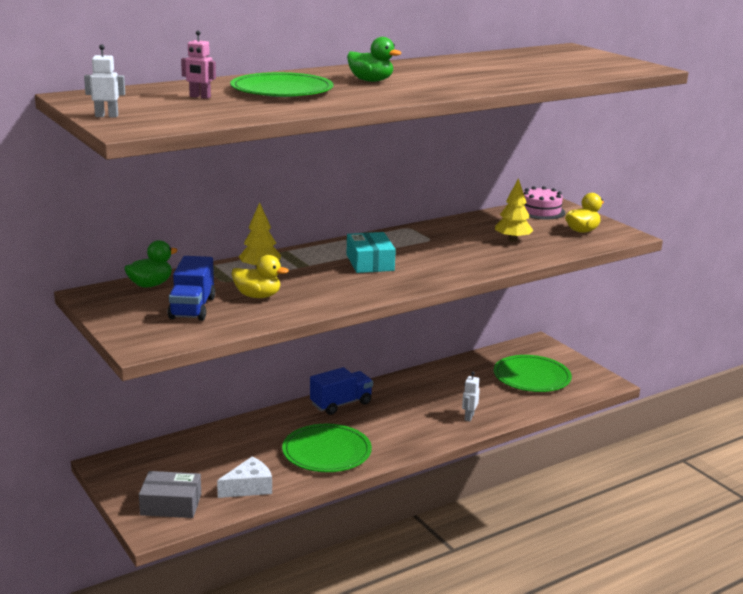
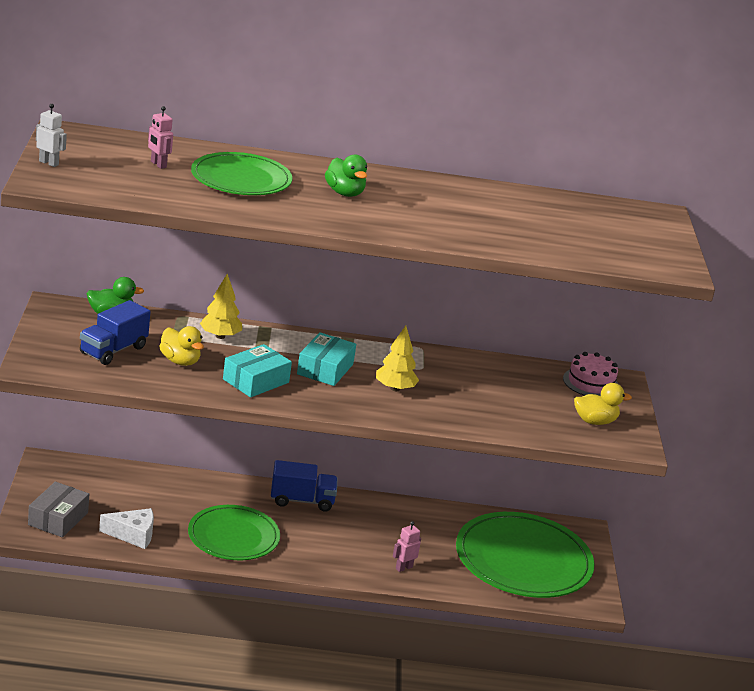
camera: 30 degrees right, 5 degrees up
grey box [139,471,201,518] -> grey box turned 75 degrees clockwise [28,482,89,537]
white robot [462,372,480,421] -> pink robot [393,521,421,572]
green plate [493,355,572,392] -> green plate [456,512,594,598], size x1.55
yellow tree [495,178,534,242] -> yellow tree moved to [376,326,419,391]
none -> turquoise box [223,344,292,397]

